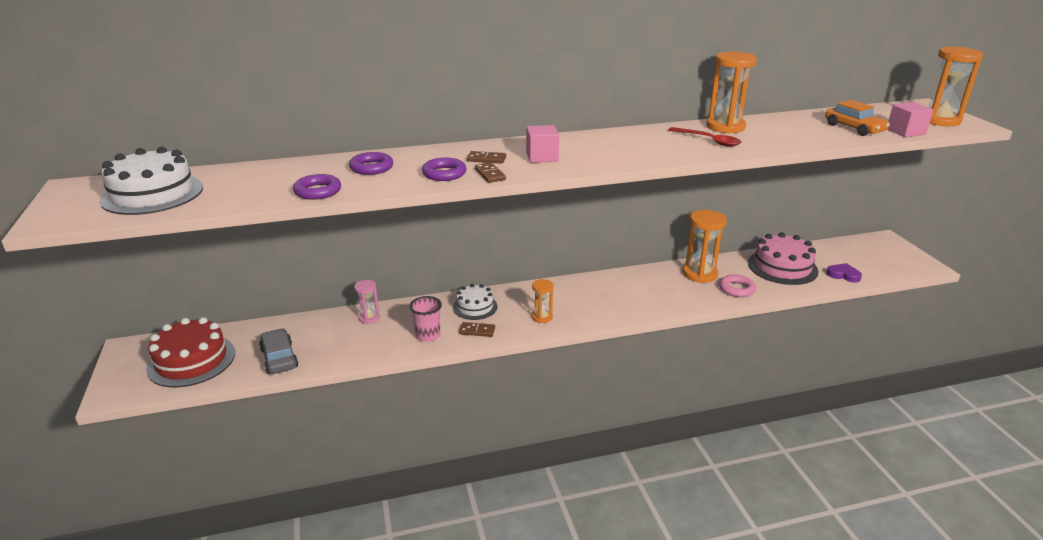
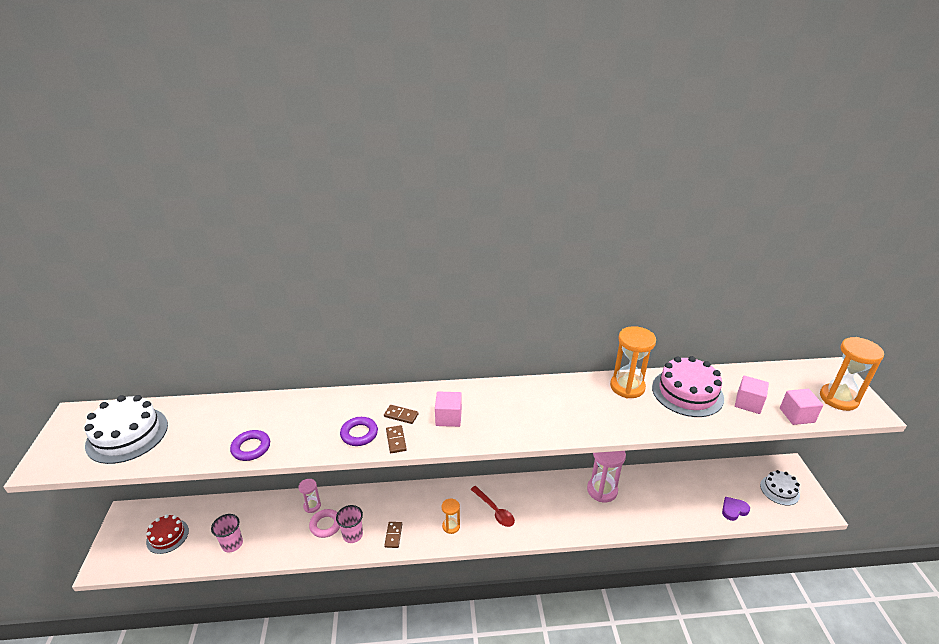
camera: 10 degrees right, 5 degrees up
red cake [146,317,235,387] -> red cake [146,514,189,554], size x0.61
grey car [259,328,298,374] -> pink cup [211,514,243,553]
purple ring [349,152,393,175] -> none
white cake [453,284,497,320] -> white cake moved to [760,470,800,505]
brown domino [459,322,495,337] -> brown domino turned 75 degrees clockwise [384,522,402,548]
red spoon [668,127,741,147] -> red spoon moved to [471,486,515,527]
orange hourglass [683,210,727,283] -> pink hourglass [587,451,626,502]
pink ring [719,275,756,297] -> pink ring moved to [309,509,340,538]
pink cake [748,232,819,285] -> pink cake moved to [652,356,724,417]
orange car [825,100,890,136] -> pink cube [735,376,769,414]
purple heart [827,263,862,283] -> purple heart turned 60 degrees counterclockwise [722,497,750,521]

